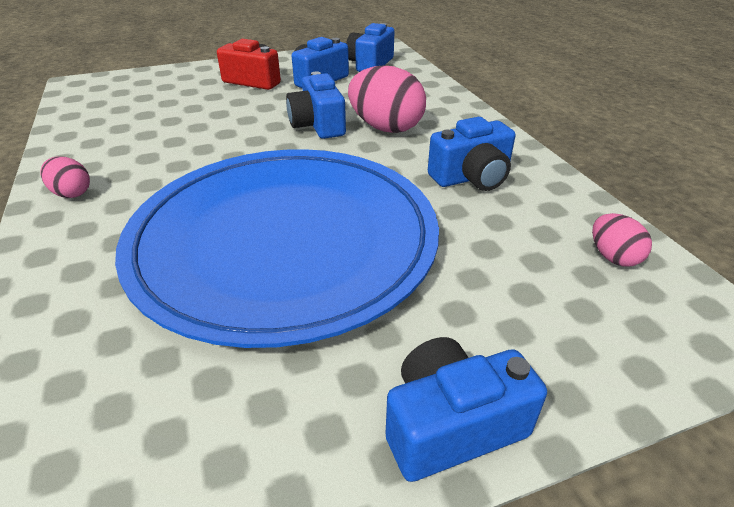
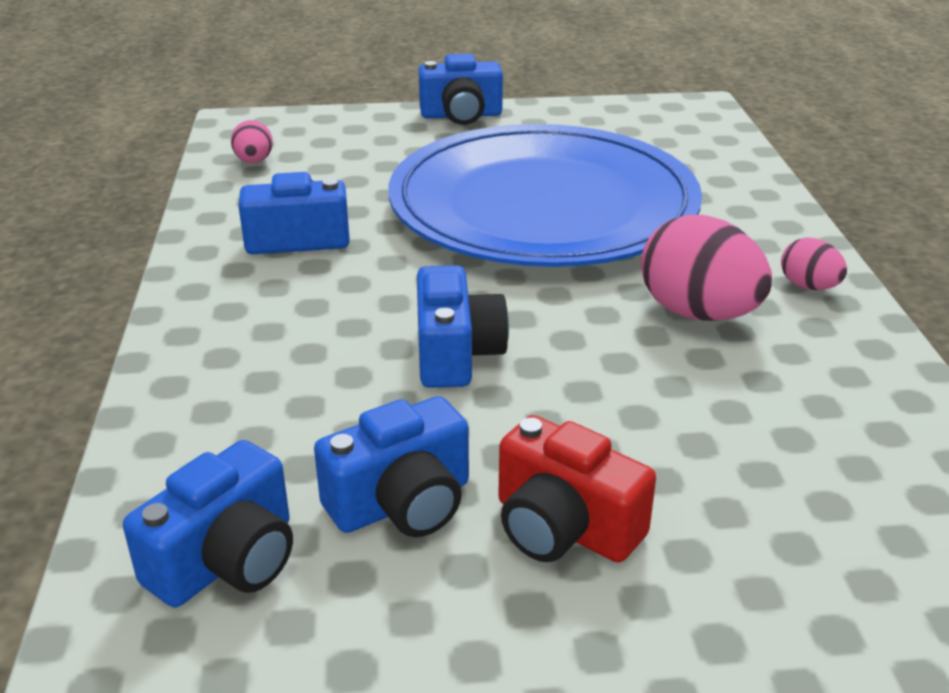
camera: 165 degrees left, 5 degrees down
pink egg [348,65,426,133] -> pink egg moved to [641,215,772,321]

